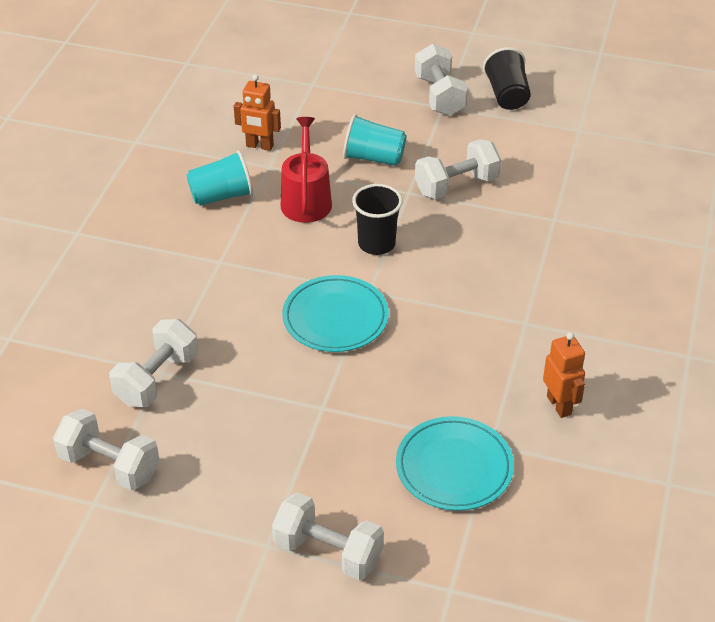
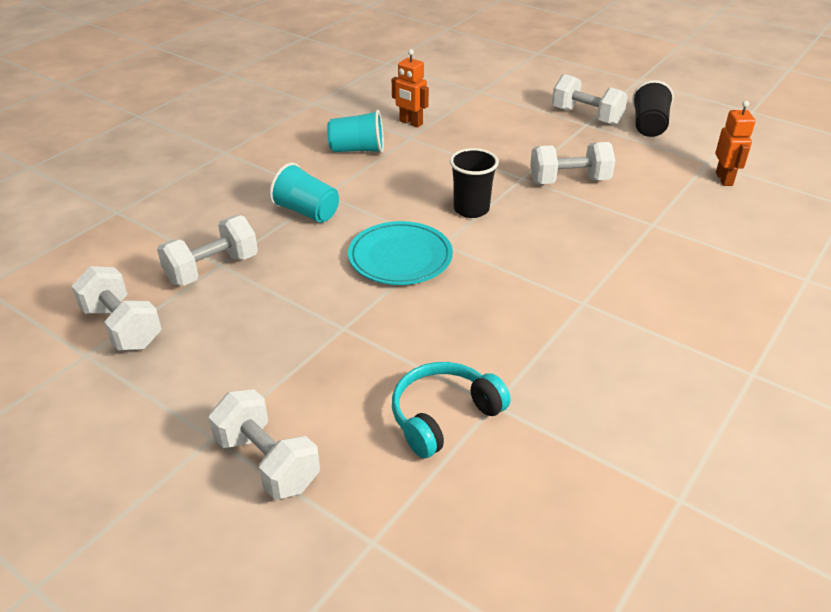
camera: 20 degrees right, 5 degrees down
red watering can [281,117,332,223] -> none
turquoise cup [343,114,406,166] -> turquoise cup moved to [269,163,339,223]
turquoise plate [396,416,514,511] -> turquoise headphones [392,362,510,458]
white dumbbell [415,44,468,116] -> white dumbbell turned 60 degrees counterclockwise [552,74,628,125]
orange robot [543,332,585,418] -> orange robot moved to [715,101,755,186]

